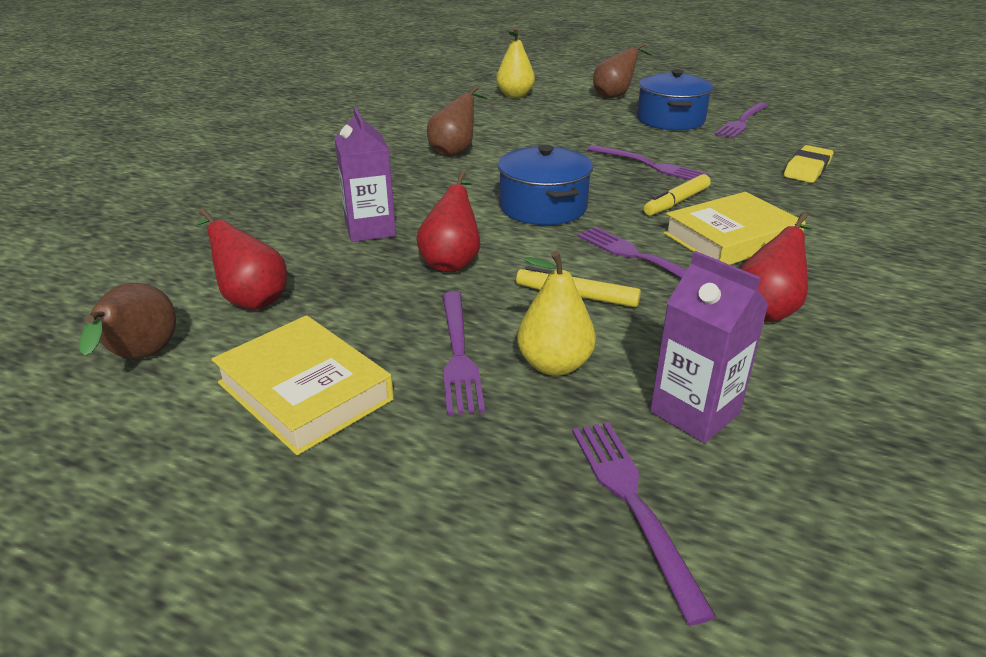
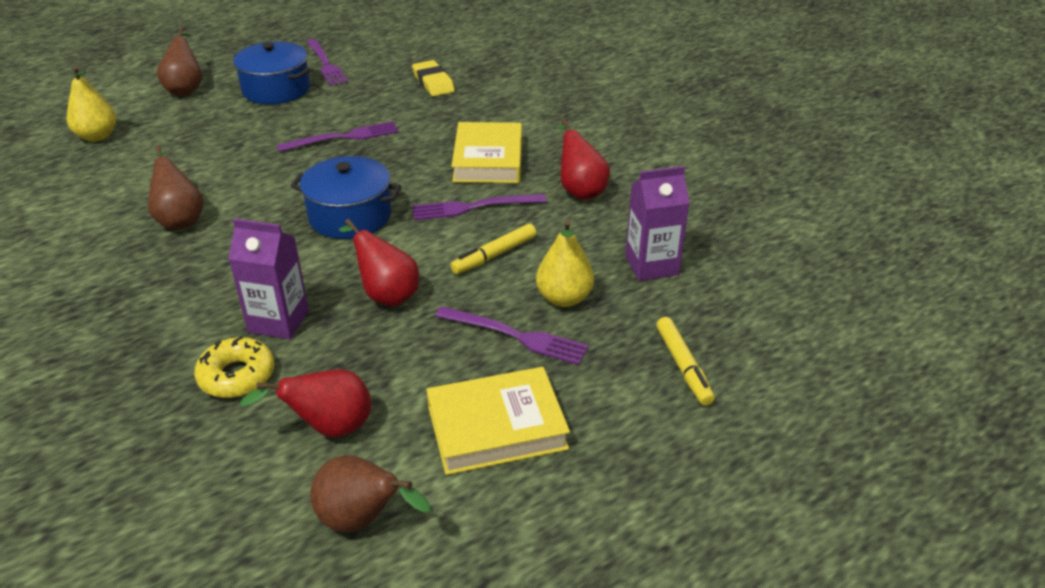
camera: 60 degrees left, 5 degrees up
purple fork [572,422,716,625] -> none
yellow marker [644,174,711,216] -> yellow marker moved to [656,317,715,406]
none -> yellow donut [194,336,275,398]

